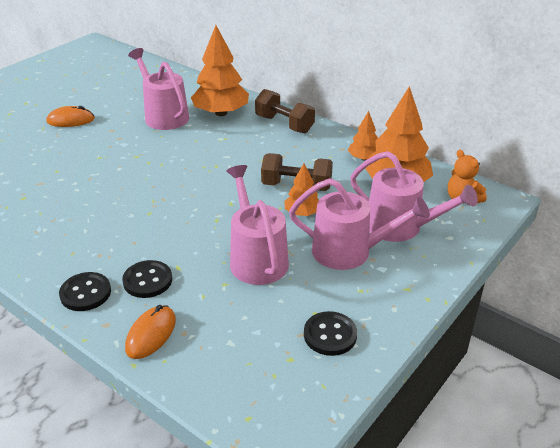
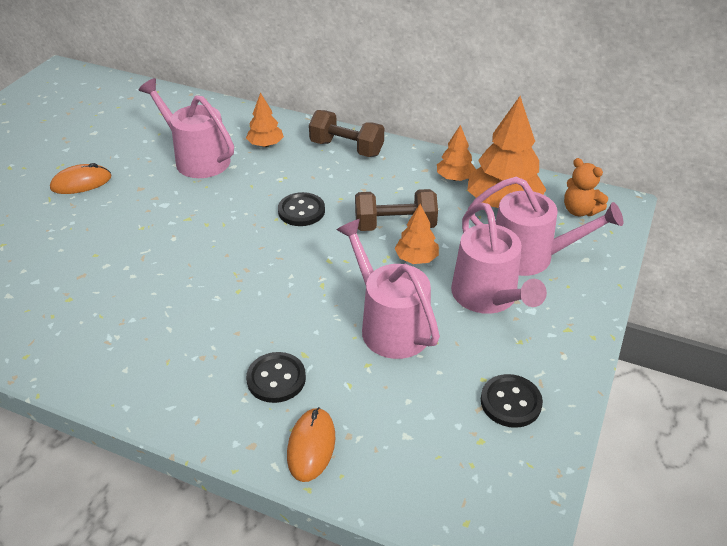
camera: 15 degrees left, 5 degrees up
black button [59,272,111,311] -> black button moved to [278,192,325,226]
orange tree [191,25,249,116] -> orange tree [246,93,284,147], size x0.53
pink watering can [289,178,430,270] -> pink watering can turned 75 degrees clockwise [451,203,547,314]

